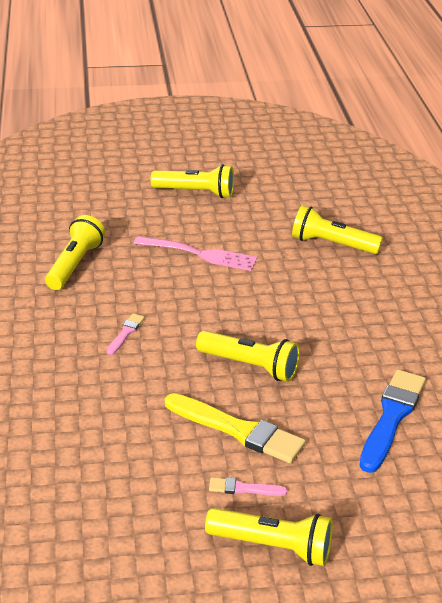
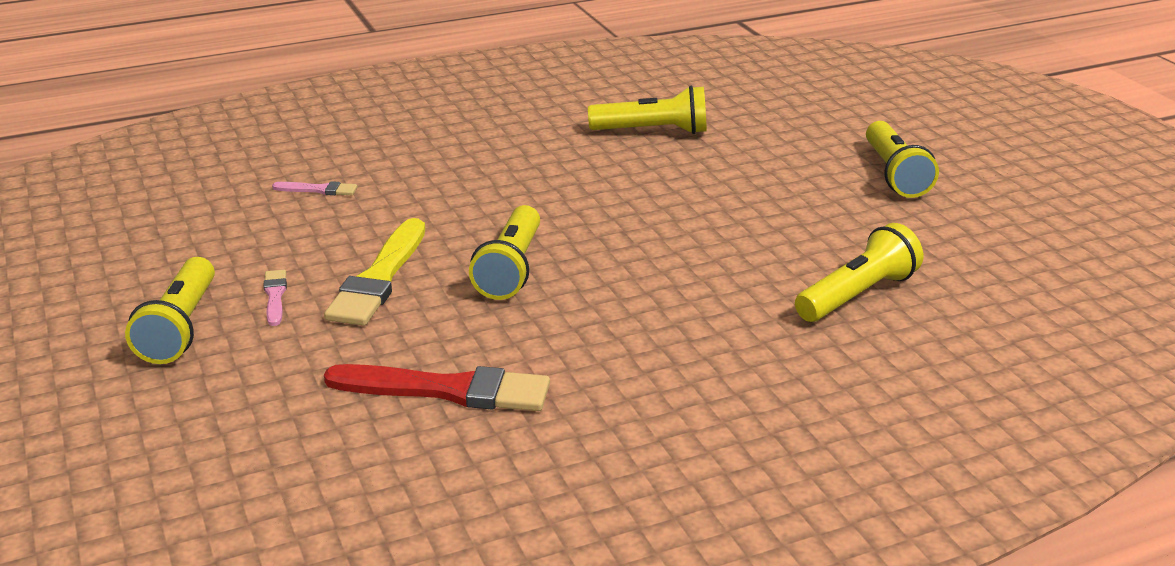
camera: 75 degrees right, 5 degrees down
pink brush [107,313,145,355] -> pink brush moved to [272,181,357,195]
pink fork [134,236,257,271] -> none
yellow flashlight [292,205,383,254] -> yellow flashlight turned 45 degrees clockwise [795,223,923,322]
blue brush [359,369,426,473] -> red brush [324,364,550,411]

